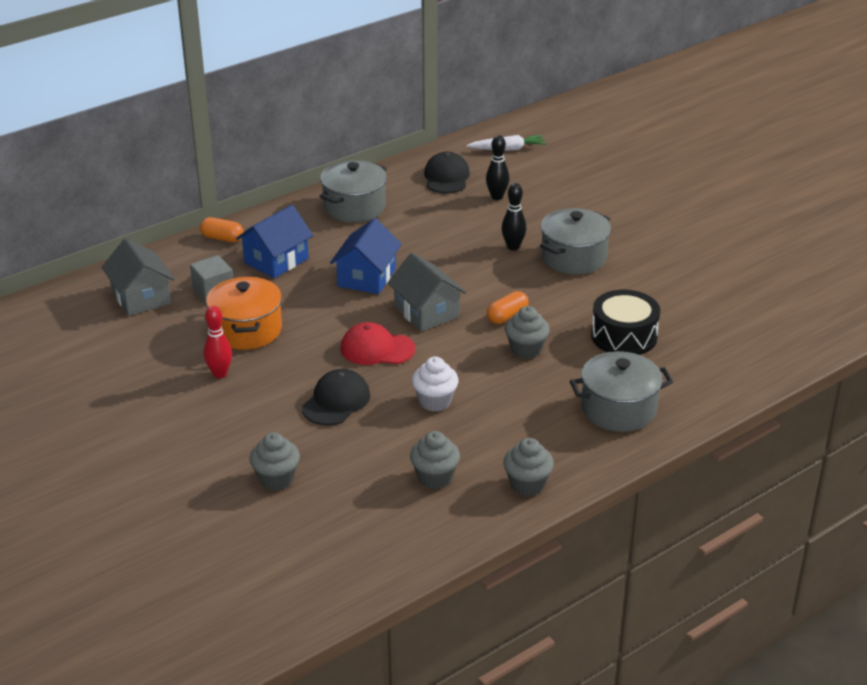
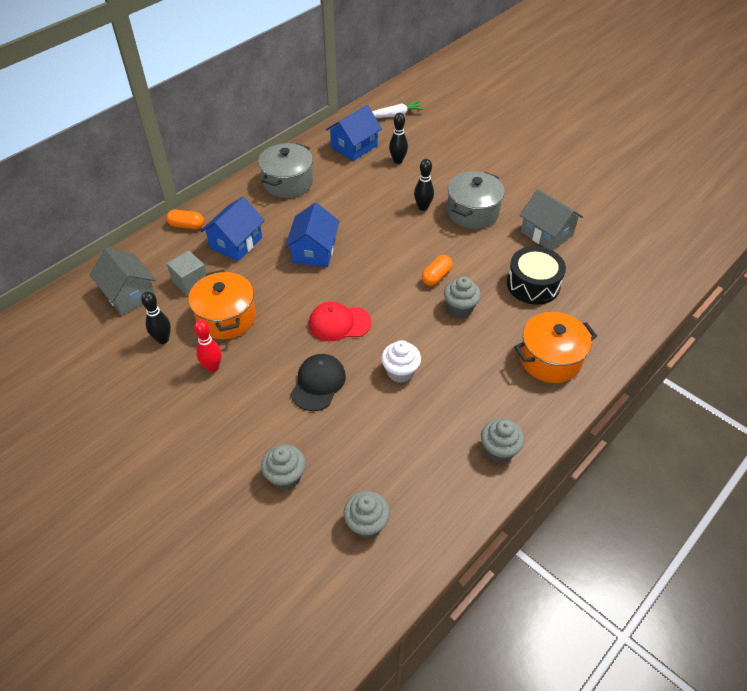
camera: 10 degrees left, 15 degrees up
grey house [387,253,466,332] -> grey house moved to [520,189,583,251]
grey cupcake [410,431,460,489] -> grey cupcake moved to [343,491,390,539]
black cap [424,152,470,194] -> blue house [326,105,382,161]
grey pot [570,351,673,432] -> orange pot [514,312,597,383]
none -> black bowling pin [141,291,171,344]

